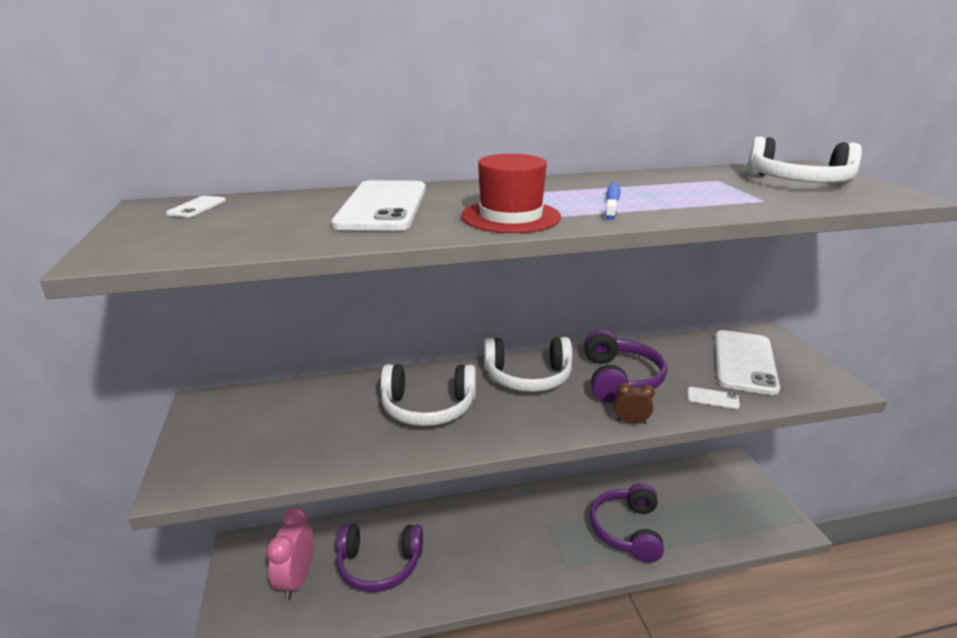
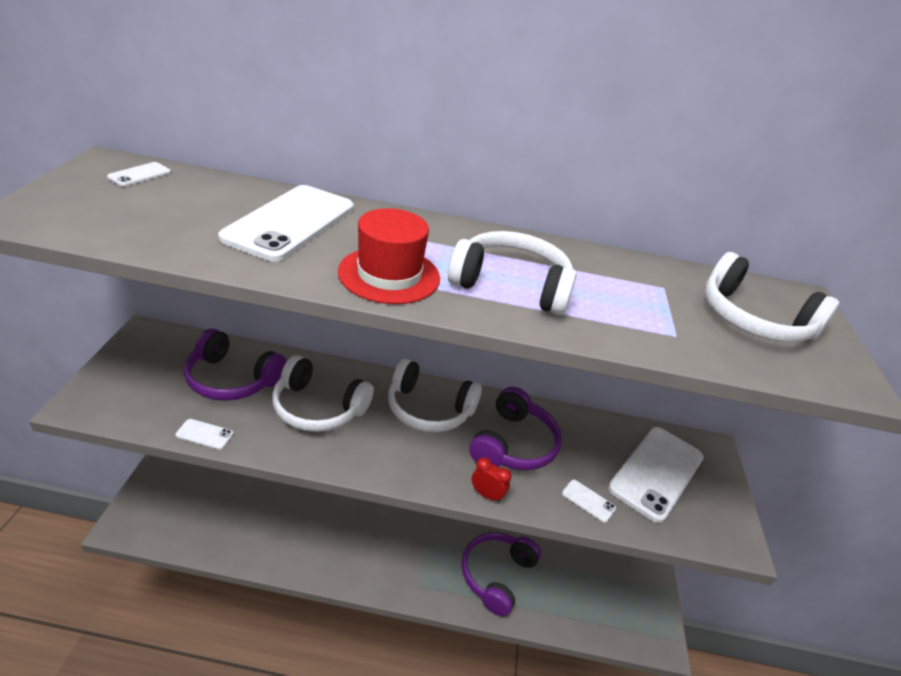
camera: 15 degrees right, 10 degrees up
pink clock [266,508,314,600] -> none
purple headphones [337,524,423,592] -> purple headphones moved to [184,328,287,401]
blue toothbrush [605,182,621,220] -> white headphones [448,231,577,315]
brown clock [614,383,655,424] -> red clock [472,457,511,502]
none -> white phone [175,419,234,450]

